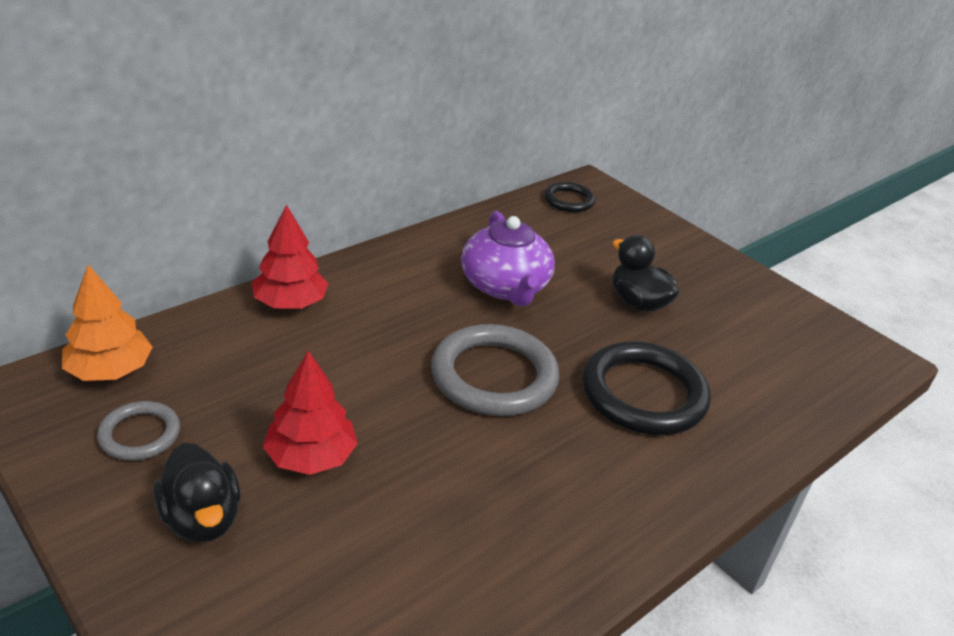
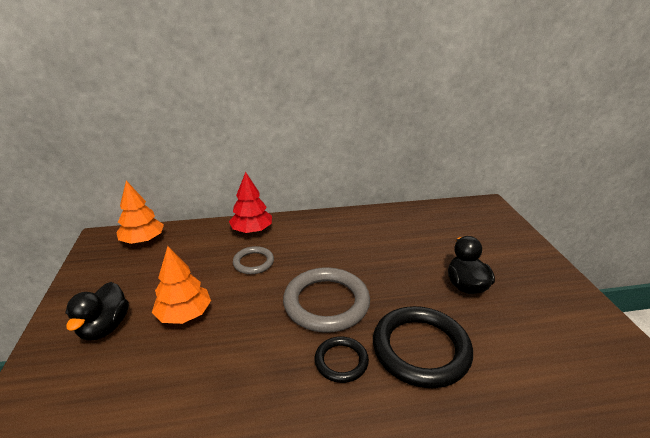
camera: 35 degrees right, 5 degrees down
grey ring [97,401,180,461] -> grey ring moved to [233,246,274,274]
red tree [263,351,358,475] -> orange tree [152,246,211,324]
purple teapot [461,211,555,306] -> none
black ring [544,182,595,212] -> black ring moved to [315,336,369,383]

